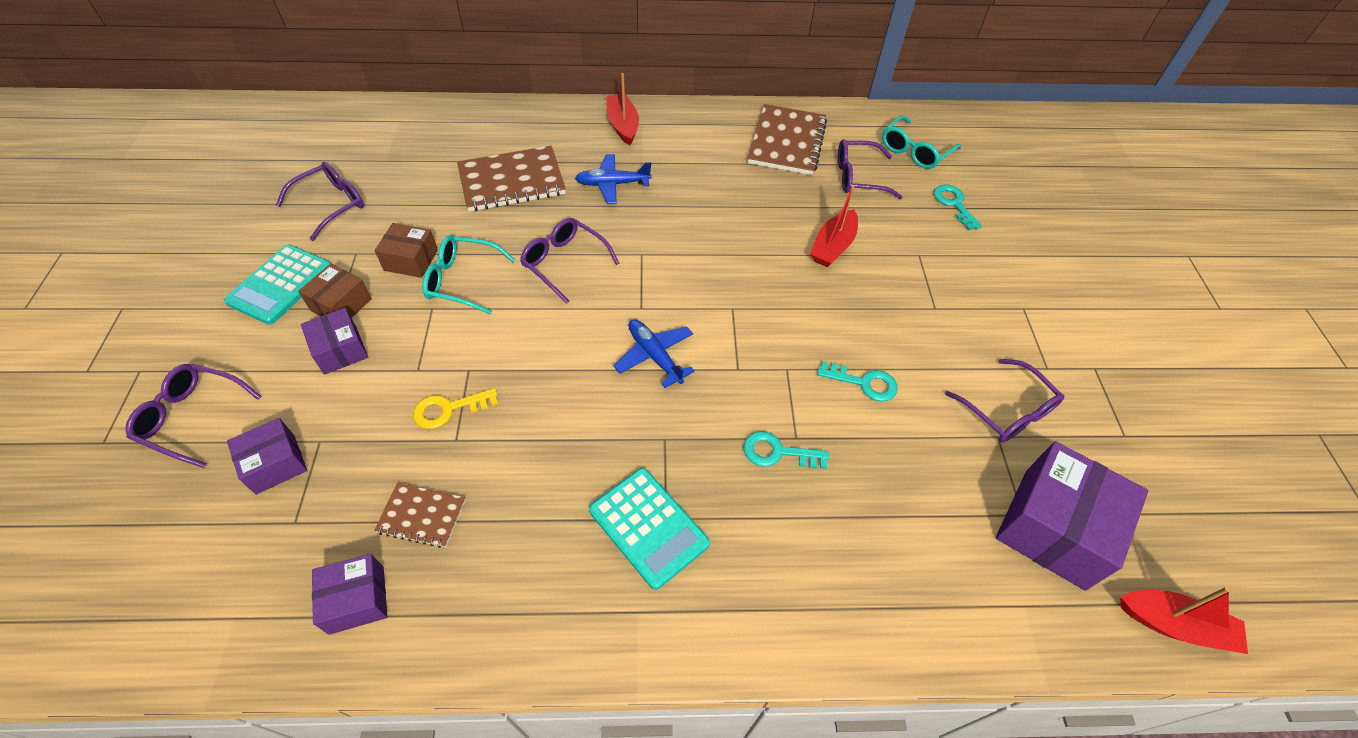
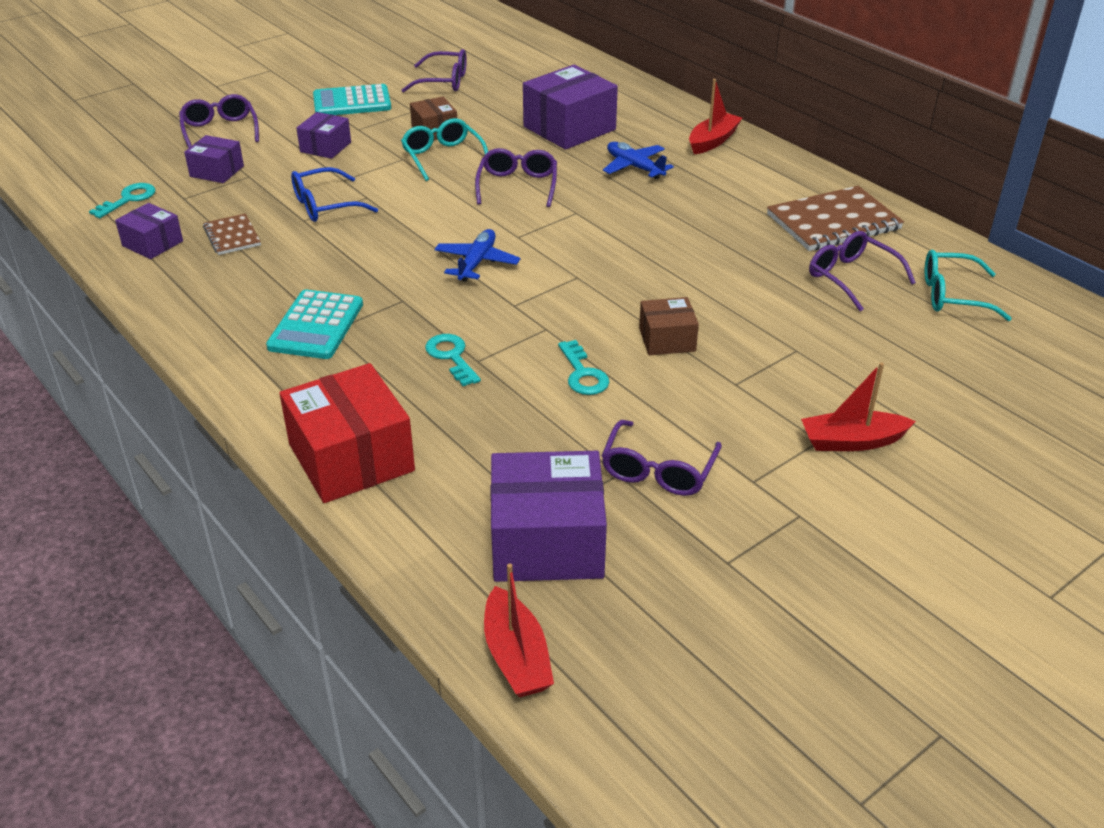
camera: 55 degrees right, 15 degrees down
brown box [298,264,372,318] -> brown box moved to [639,297,699,355]
yellow key [413,388,498,429] -> blue glasses [291,167,378,222]
brown notebook [457,146,566,212] -> purple box [523,65,618,150]
red boat [810,185,858,267] -> red boat moved to [801,362,916,451]
turquoise key [934,184,982,230] -> turquoise key moved to [89,183,155,218]
none -> red box [279,363,415,503]

